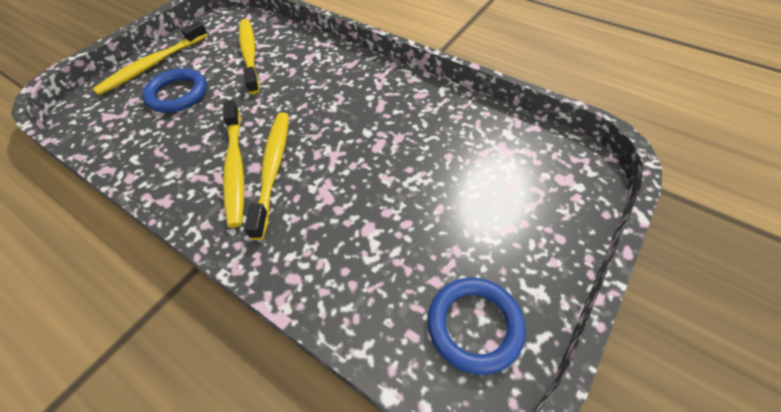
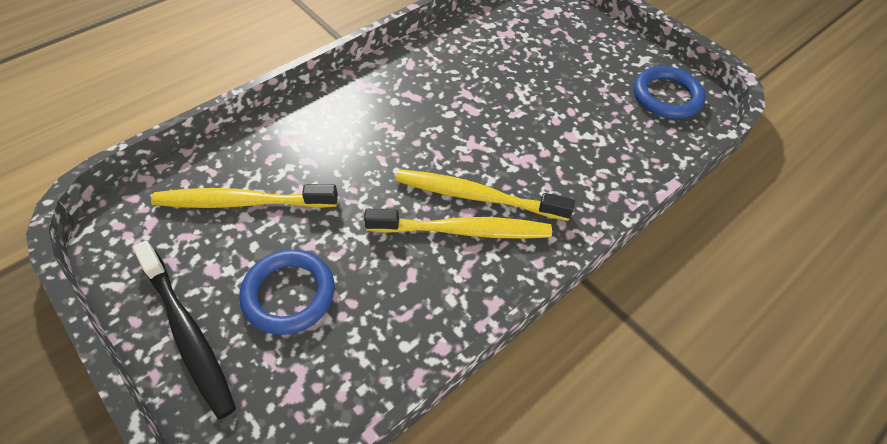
camera: 80 degrees left, 0 degrees up
yellow toothbrush [92,21,208,95] -> black toothbrush [133,240,236,419]

